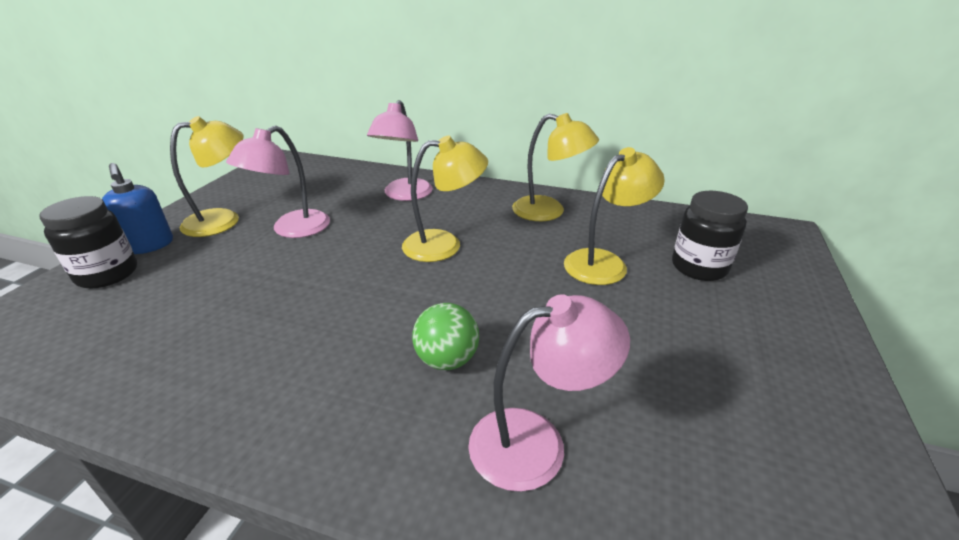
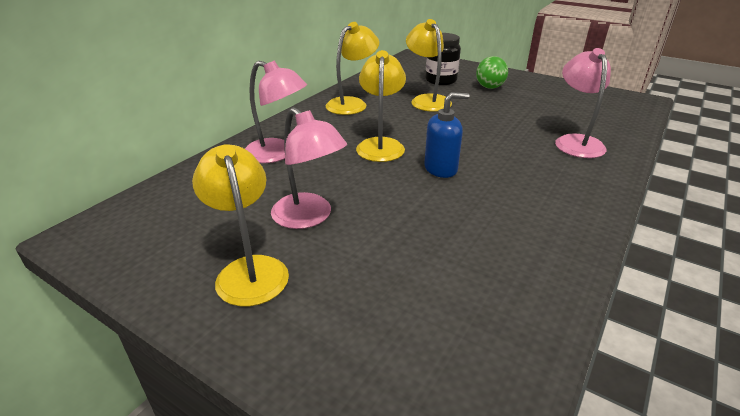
camera: 75 degrees left, 0 degrees up
black jar [39,196,137,289] -> none
blue soap dispenser [102,163,173,254] -> blue soap dispenser moved to [424,92,469,178]
green ball [412,303,479,370] -> green ball moved to [476,56,508,89]

